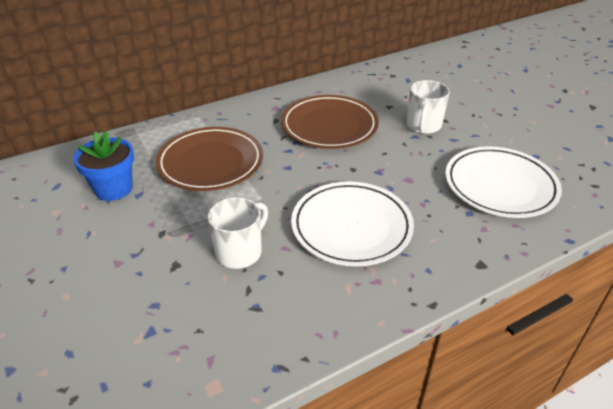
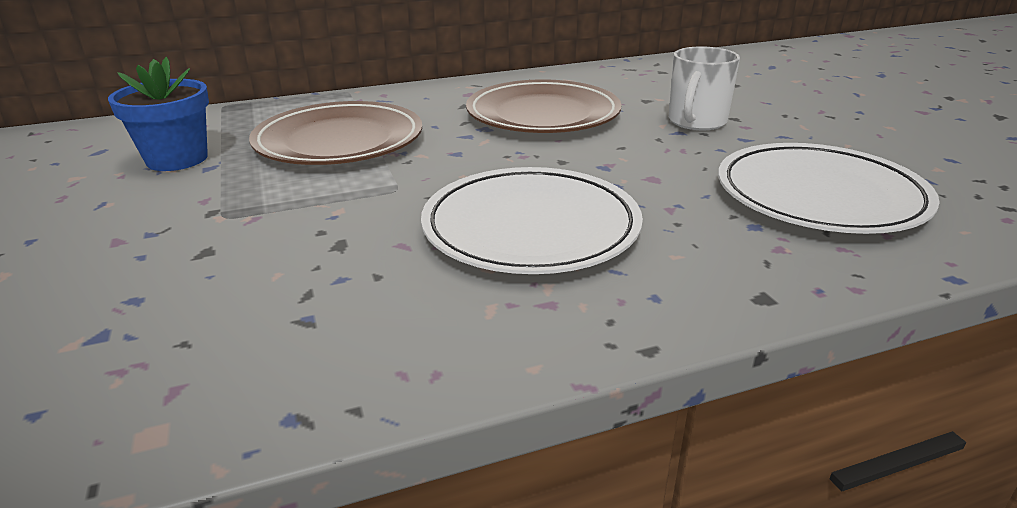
camera: 10 degrees right, 10 degrees down
white mug [208,197,268,269] -> none

